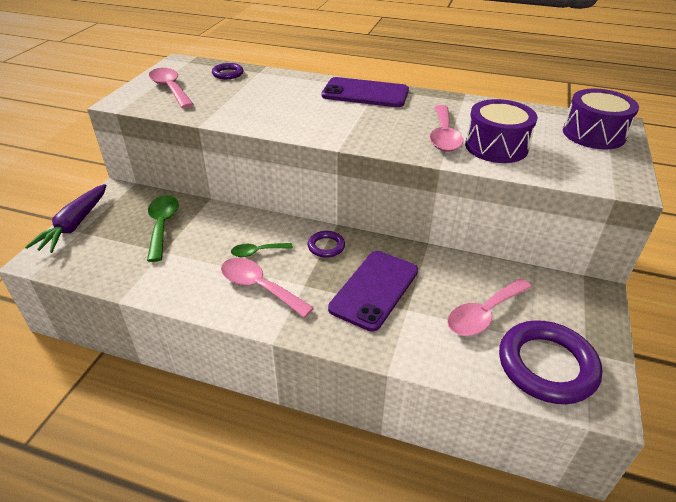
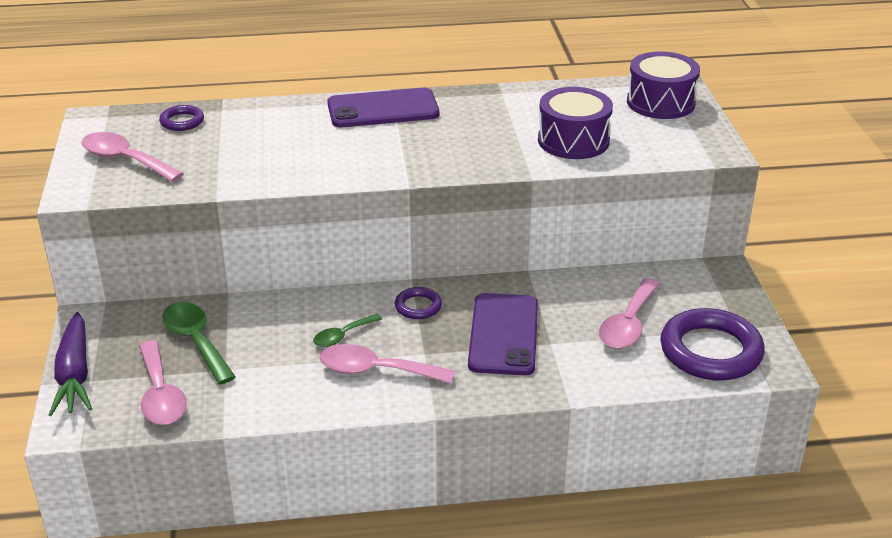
camera: 25 degrees left, 5 degrees down
pink spoon [430,105,463,152] -> pink spoon moved to [139,340,187,425]

